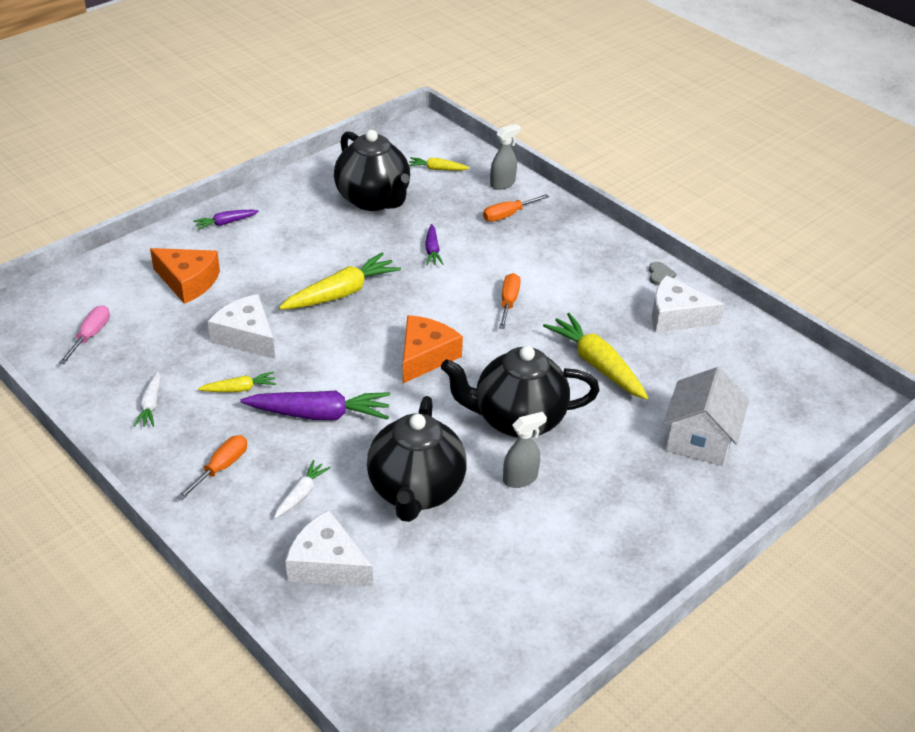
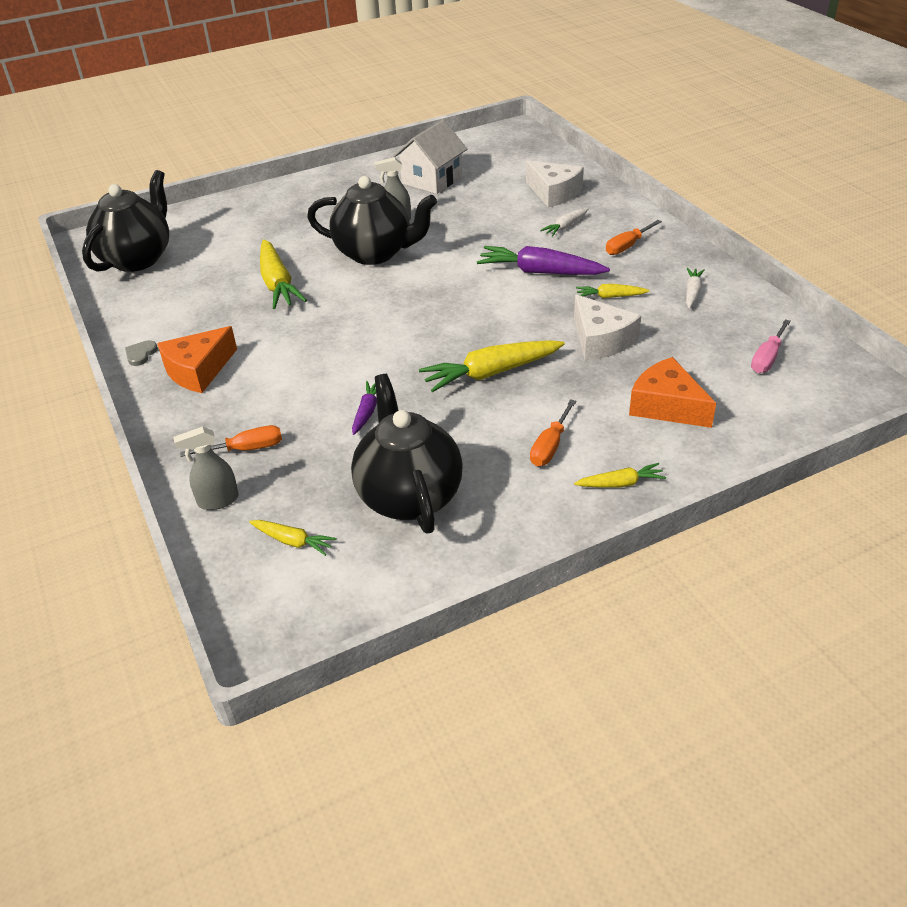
camera: 160 degrees left, 0 degrees up
purple carrot [193,210,259,230] -> yellow carrot [574,463,666,488]
black teapot [367,396,467,522] -> black teapot moved to [82,170,169,272]
orange cheese [403,315,463,383] -> orange cheese moved to [157,326,237,393]
orange screwdriver [499,273,521,329] -> orange screwdriver moved to [530,399,576,466]
white cheese [651,275,725,333] -> none
white house [663,367,749,466] -> white house moved to [393,120,467,194]

